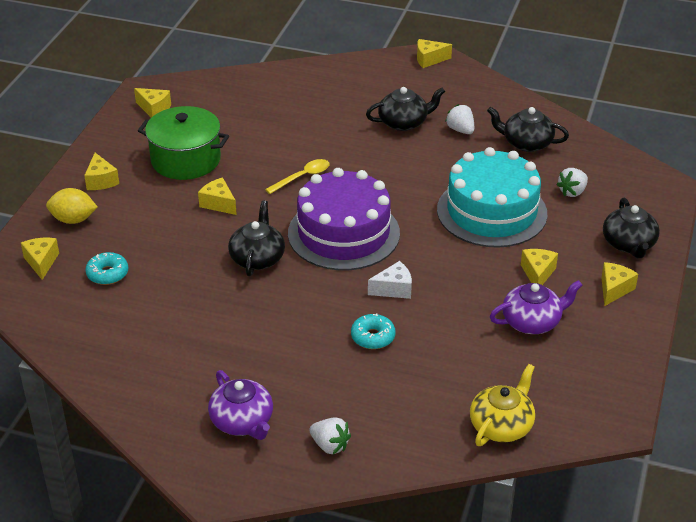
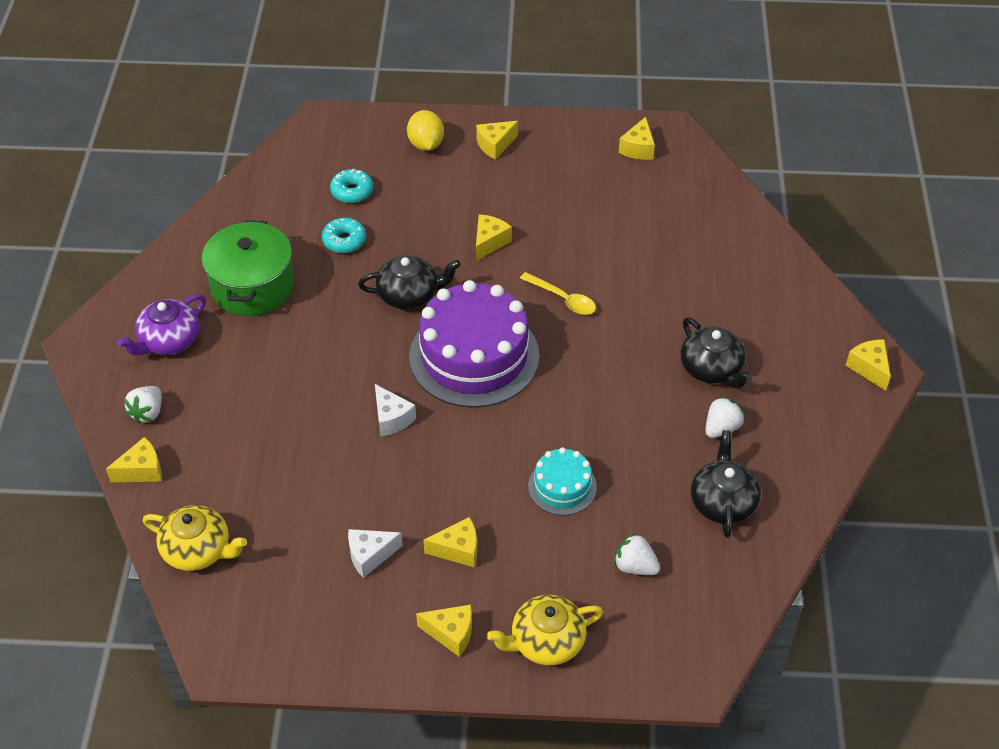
camera: 75 degrees right, 10 degrees up
yellow cheese [21,238,59,280] -> yellow cheese moved to [106,437,162,482]
green pot [138,106,229,180] -> green pot moved to [202,220,294,316]
turquoise donut [351,313,395,349] -> turquoise donut moved to [322,218,366,253]
turquoise cake [437,147,547,248] -> turquoise cake [528,447,597,515], size x0.49
purple teapot [490,280,583,334] -> white cheese [348,529,403,578]
black teapot [603,198,660,258] -> yellow teapot [487,595,603,665]

